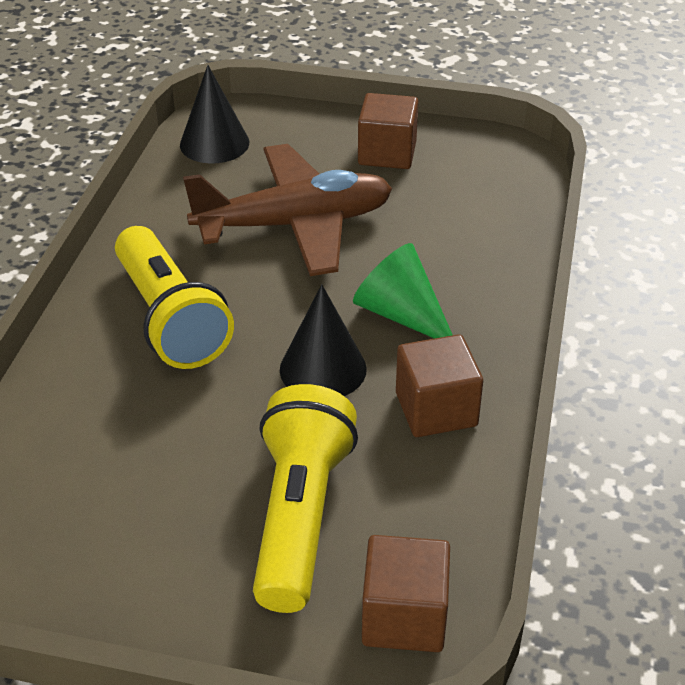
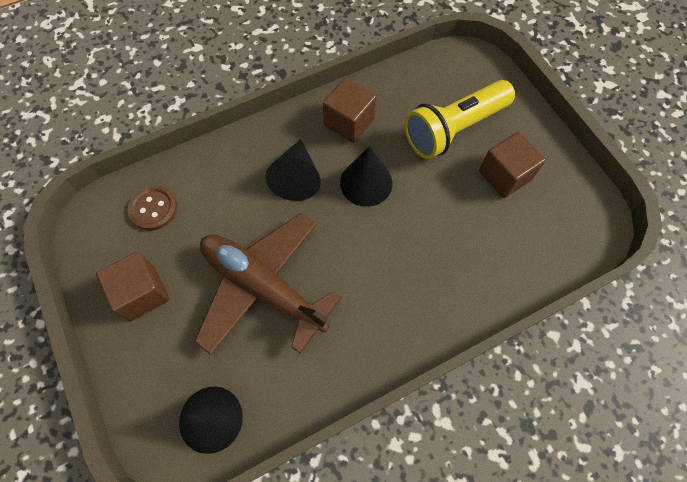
camera: 130 degrees left, 25 degrees up
yellow flashlight [115,226,234,369] -> none
green cone [353,243,452,338] -> black cone [265,139,321,201]
brown cube [362,535,450,652] -> brown cube moved to [479,132,546,198]
none -> brown button [128,186,177,231]

